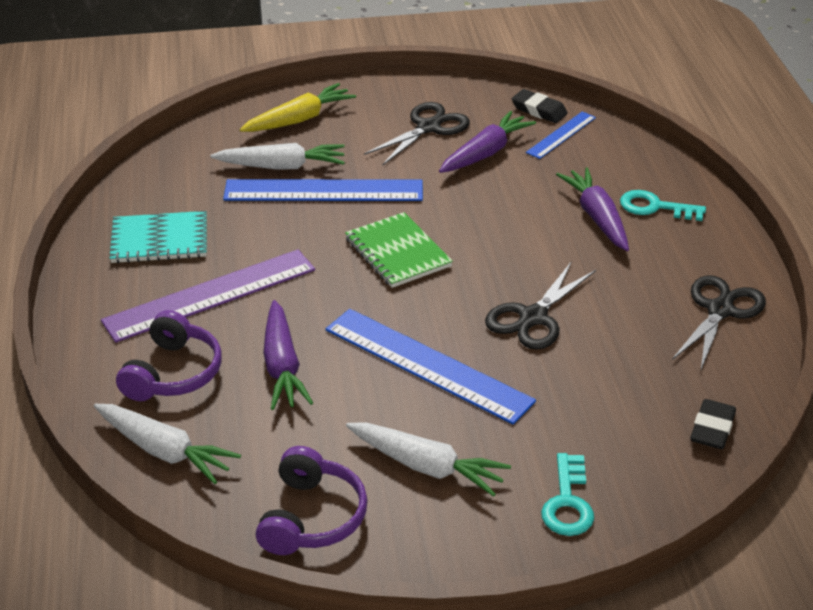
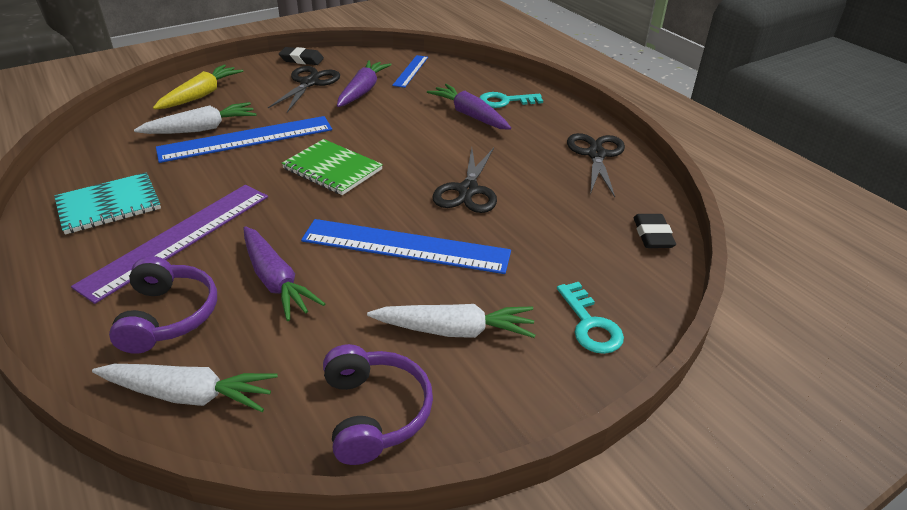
camera: 25 degrees left, 0 degrees up
black eraser [512,89,568,123] -> black eraser moved to [279,47,324,65]

